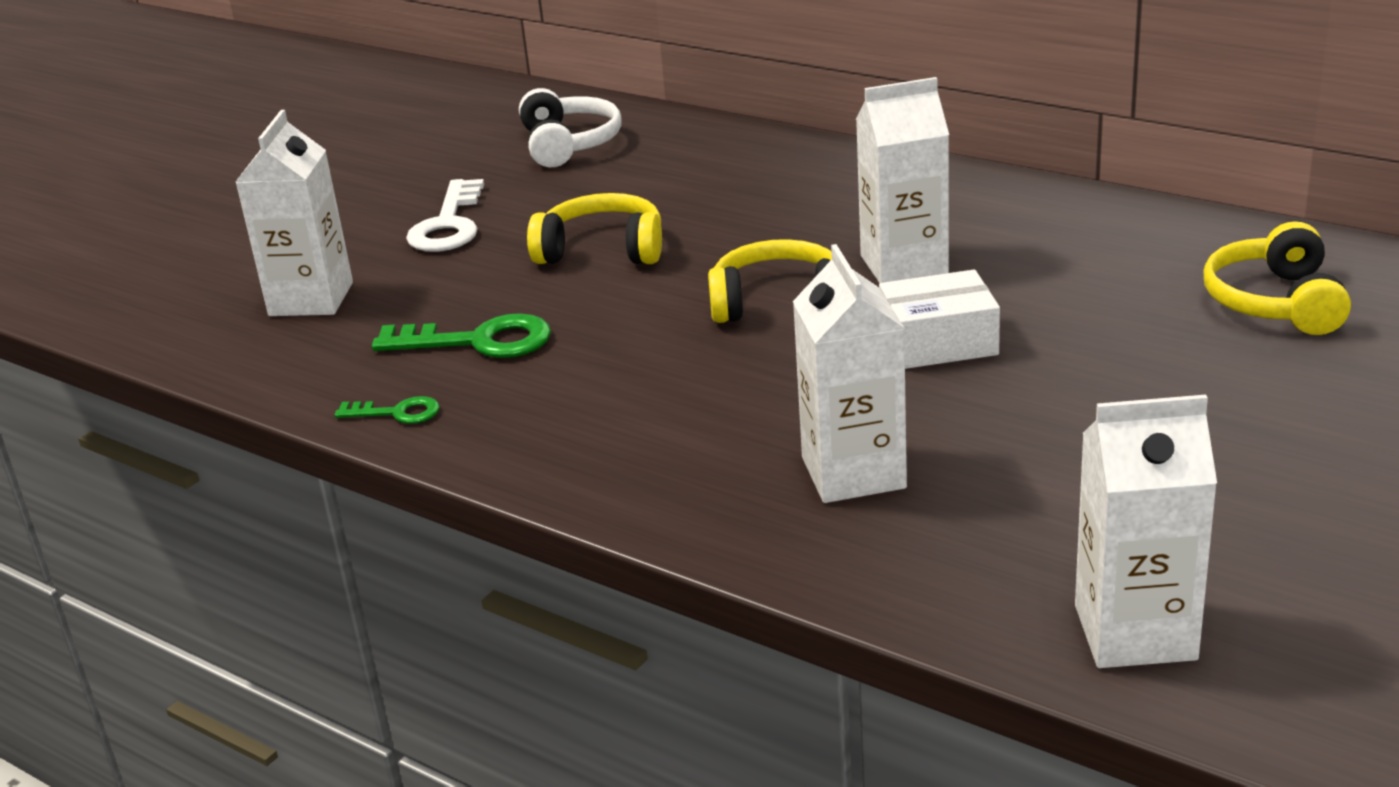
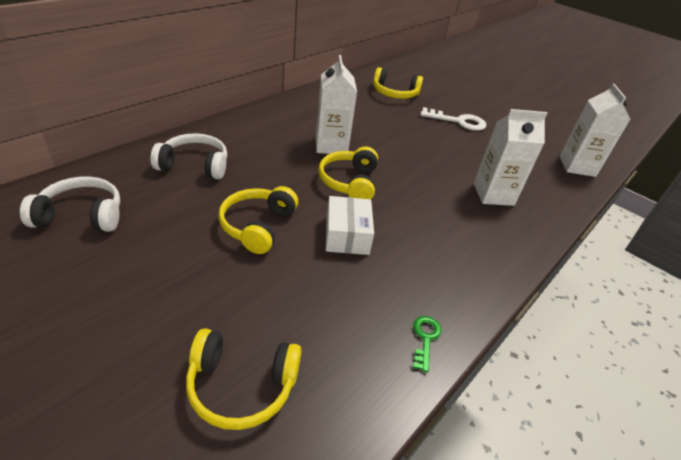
camera: 90 degrees left, 10 degrees up
white carton [235,110,353,316] -> yellow headphones [186,328,302,430]
green key [372,313,551,358] -> none
white key [406,179,484,252] -> white key moved to [421,107,486,131]
white box [879,270,1000,369] -> white box moved to [326,196,374,255]
none -> white headphones [151,133,227,179]

